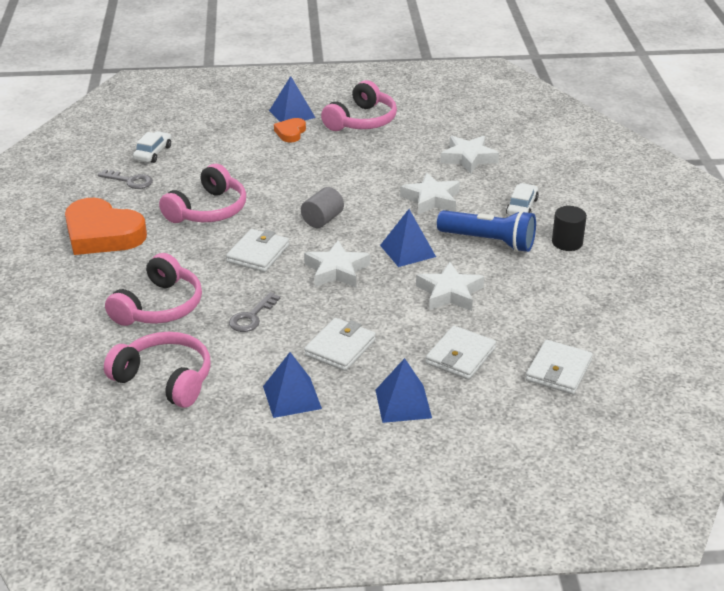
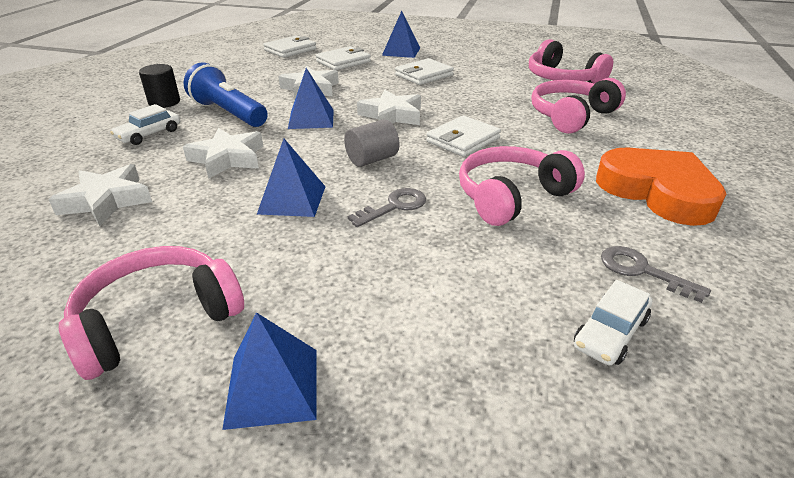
camera: 160 degrees left, 0 degrees up
grey key [229,292,280,332] -> grey key moved to [348,188,426,227]
blue pyramid [263,352,322,418] -> blue pyramid moved to [257,139,326,217]
orange heart [274,118,306,142] -> none

